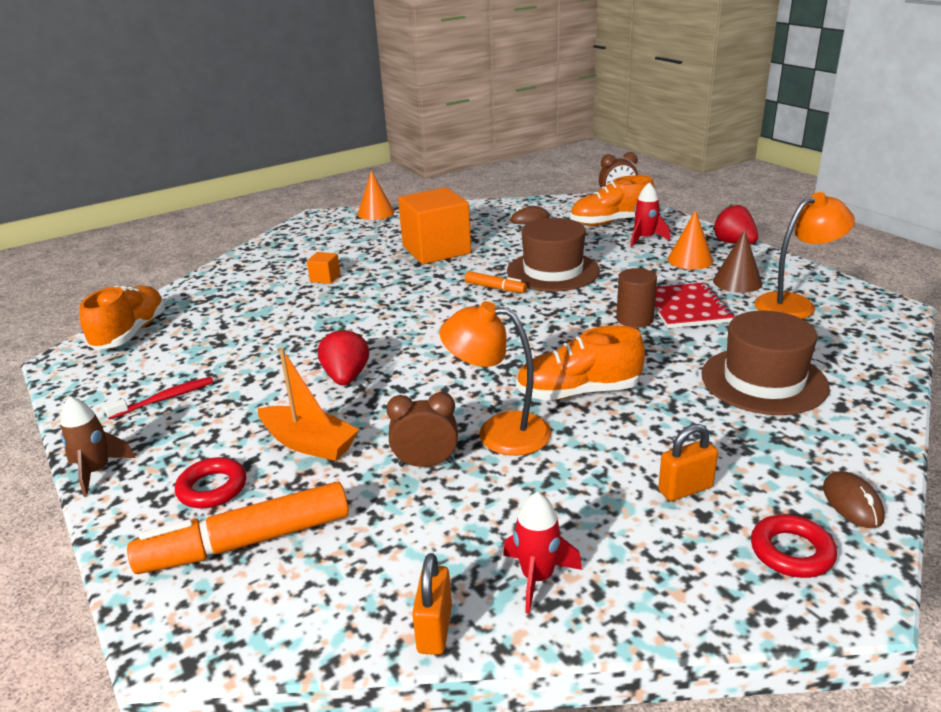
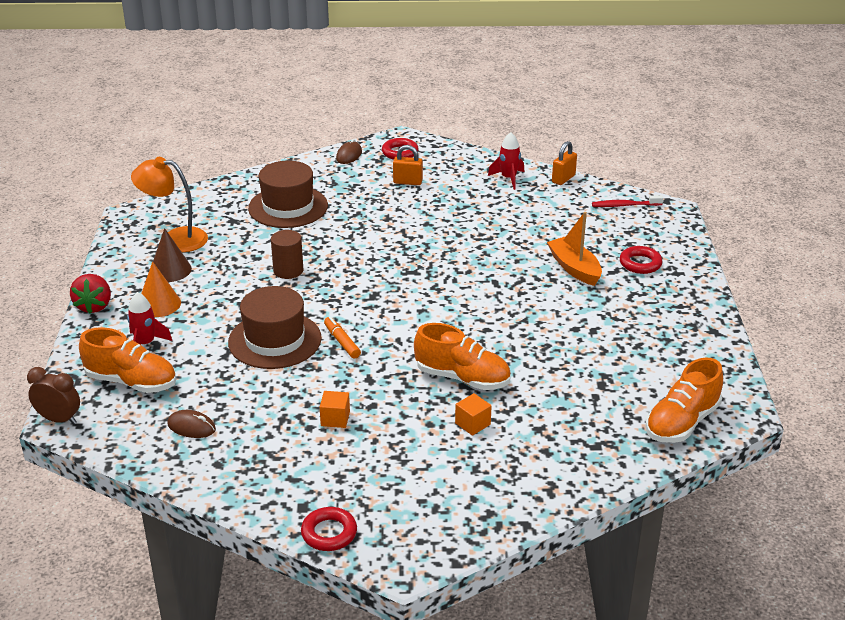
camera: 150 degrees left, 5 degrees up
brown rocket [60,396,136,497] -> none
red toothbrush [103,377,214,420] -> red toothbrush moved to [592,195,663,207]
orange marker [127,482,349,574] -> none
red strawberry [318,328,369,386] -> none
orange cone [358,170,395,220] -> red ring [301,507,357,551]
brown clock [386,392,458,467] -> none
orange cube [398,187,471,264] -> orange cube [320,391,350,428], size x0.41
orange lamp [439,301,551,456] -> none
orange shoe [516,325,645,400] -> orange shoe moved to [414,323,511,390]
red notebook [655,282,734,328] -> none

